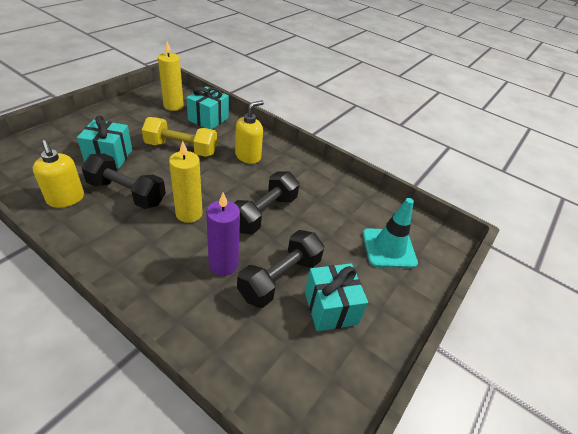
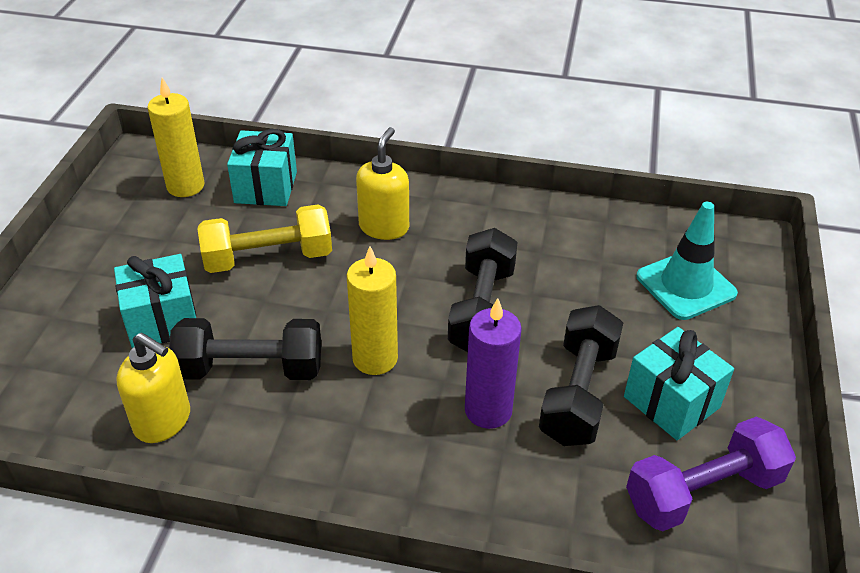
camera: 20 degrees left, 0 degrees up
none -> purple dumbbell [626,417,796,531]

